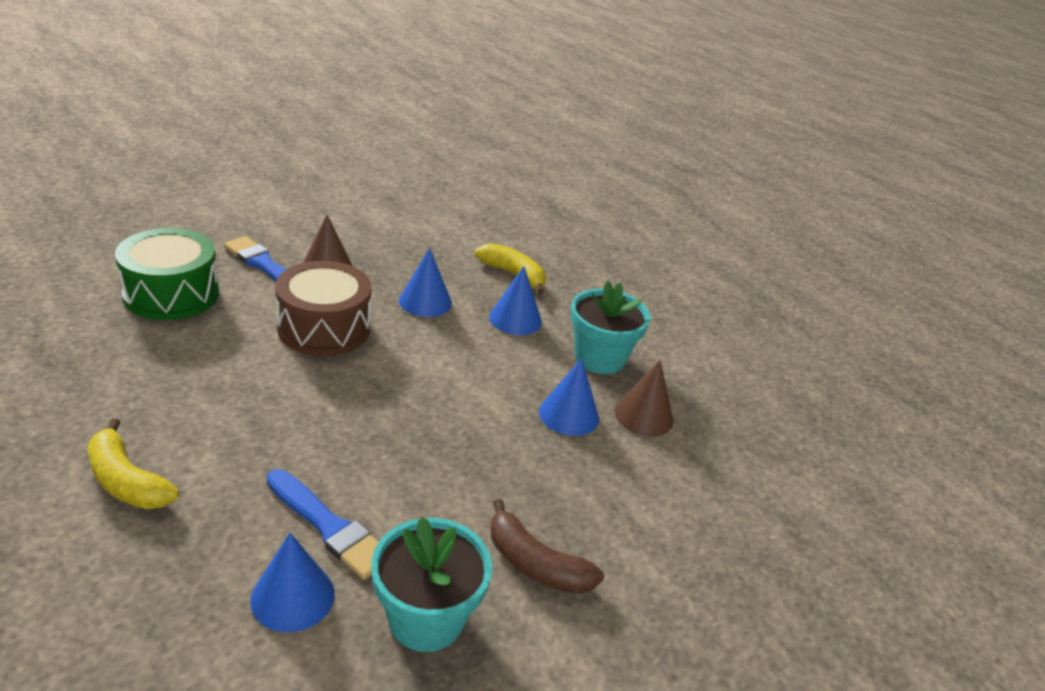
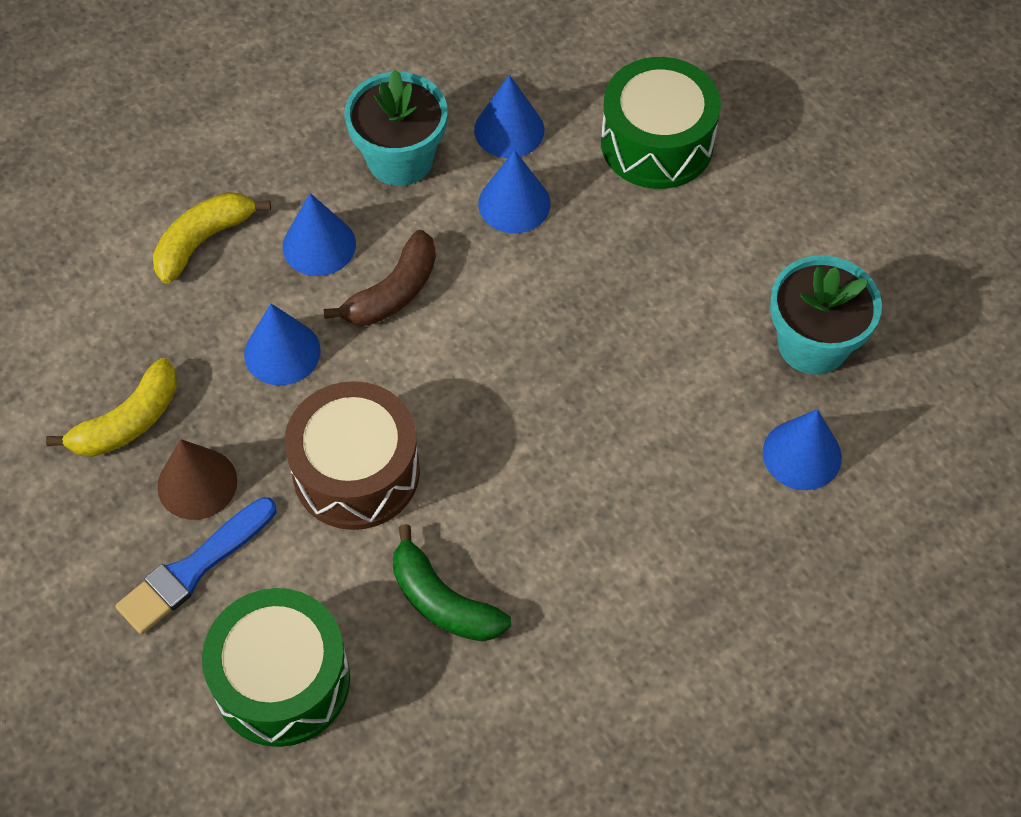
camera: 80 degrees left, 25 degrees up
yellow banana [88,418,179,509] -> yellow banana moved to [46,358,177,457]
blue brush [266,469,379,580] -> none
brown banana [490,499,604,594] -> brown banana moved to [323,230,436,326]
brown cone [615,360,673,437] -> blue cone [474,75,544,158]
none -> green banana [393,524,511,642]
none -> green drum [601,57,721,189]

